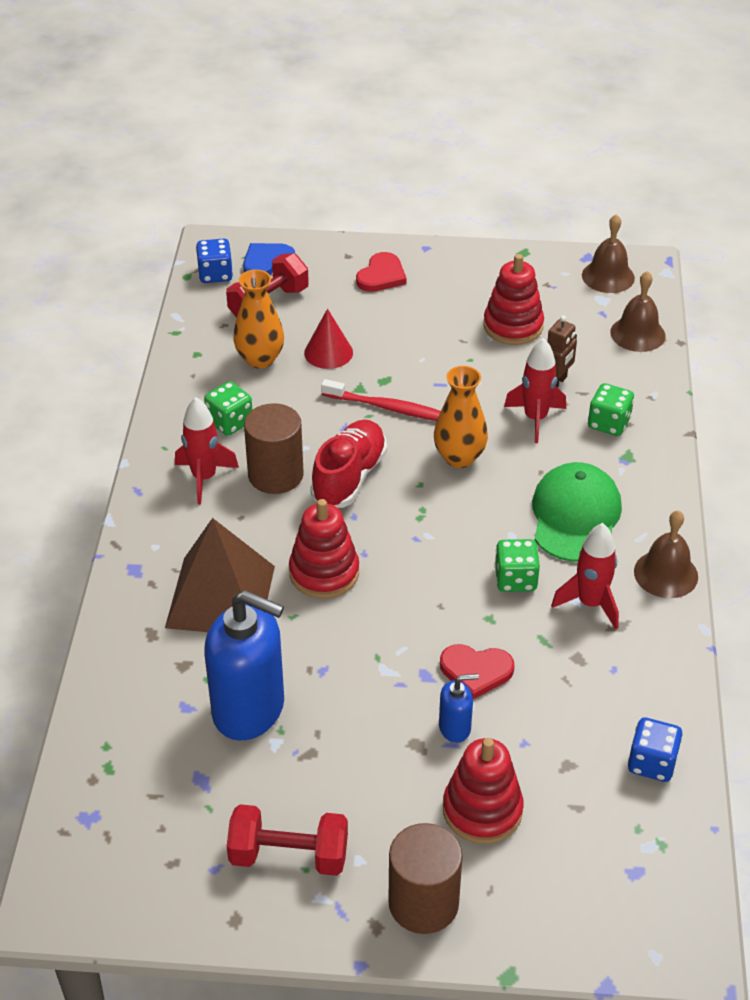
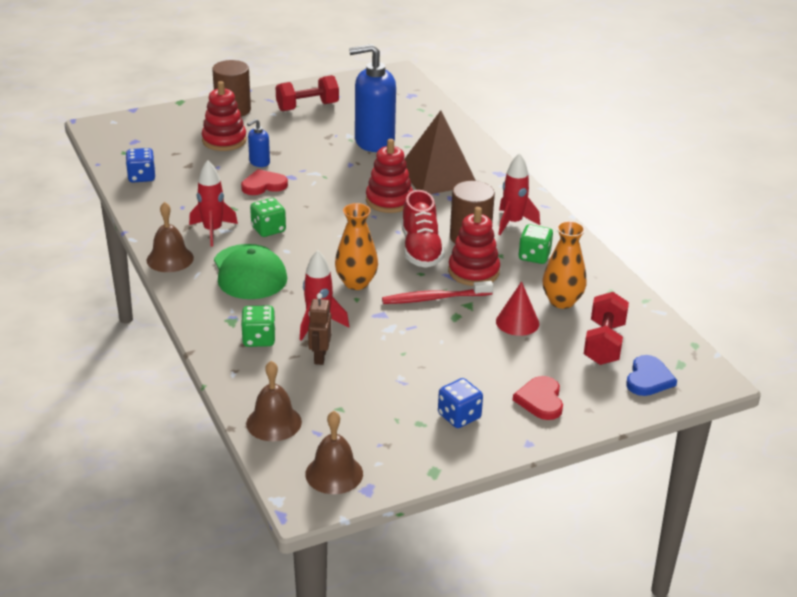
camera: 150 degrees right, 10 degrees down
blue dice [196,239,233,283] -> blue dice moved to [438,378,483,428]
red stacking toy [484,254,544,345] -> red stacking toy moved to [448,207,500,286]

